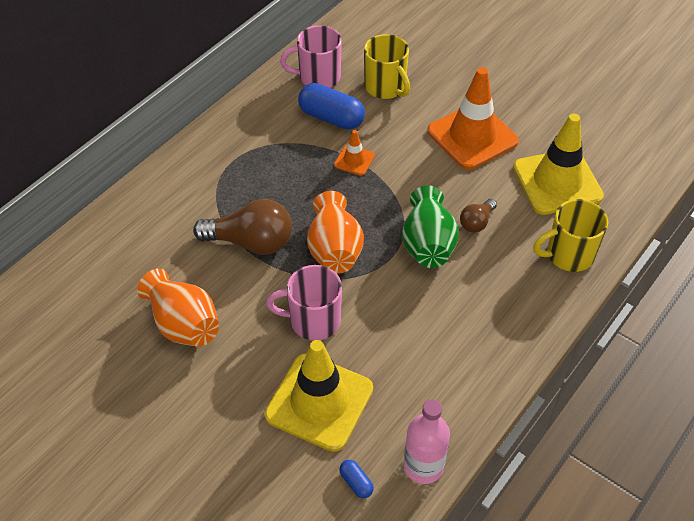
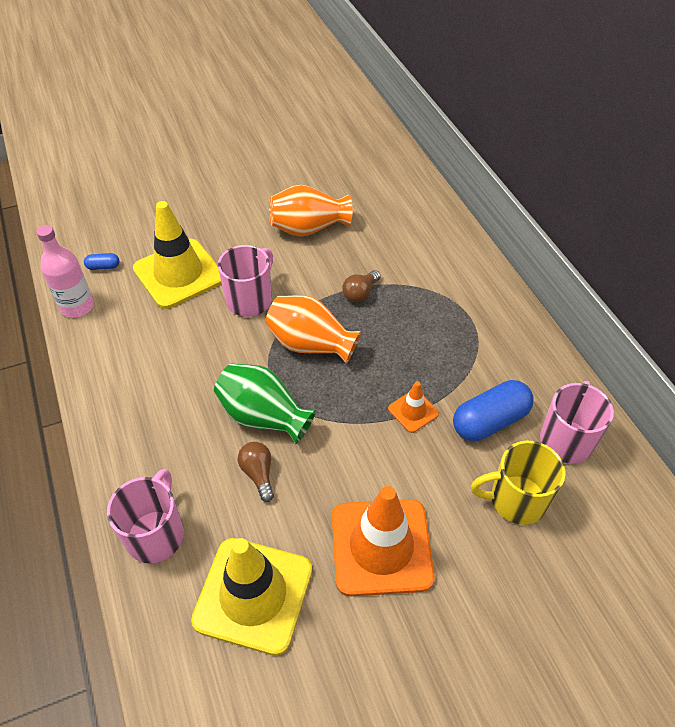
camera: 120 degrees right, 0 degrees up
brown light bulb [193,199,292,255] -> brown light bulb [342,270,381,303], size x0.52
yellow mug [533,199,608,272] -> pink mug [107,469,184,563]

